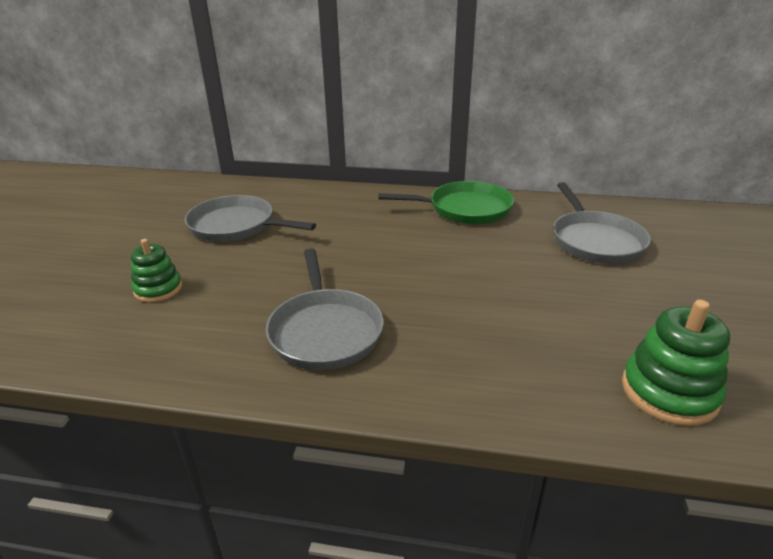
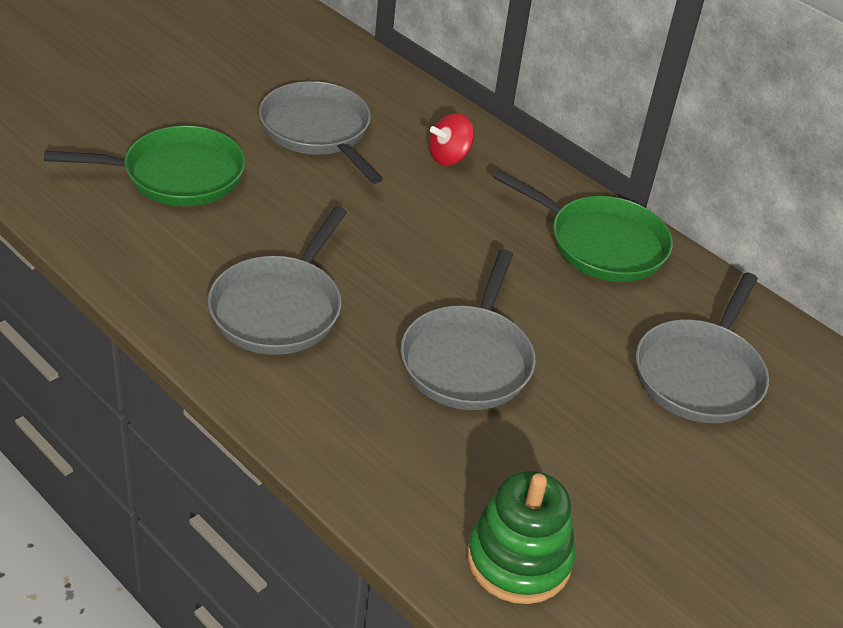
camera: 30 degrees right, 10 degrees up
green stacking toy [131,239,182,303] -> green pan [44,126,245,206]
none -> grey pan [400,249,536,410]
none -> red spinning top [429,113,474,165]

